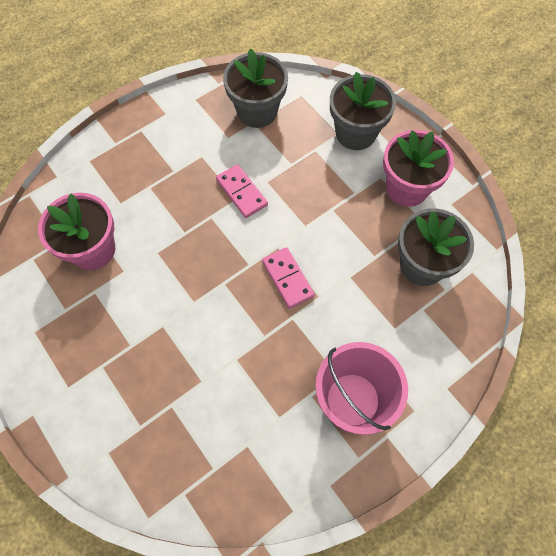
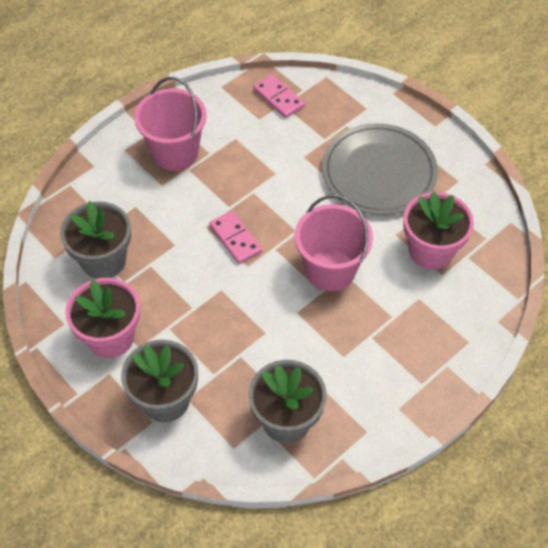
camera: 175 degrees right, 10 degrees down
pink domino [216,164,268,218] -> pink domino moved to [253,74,305,118]
none -> pink bucket [295,195,373,291]
none -> grey plate [322,123,438,215]

